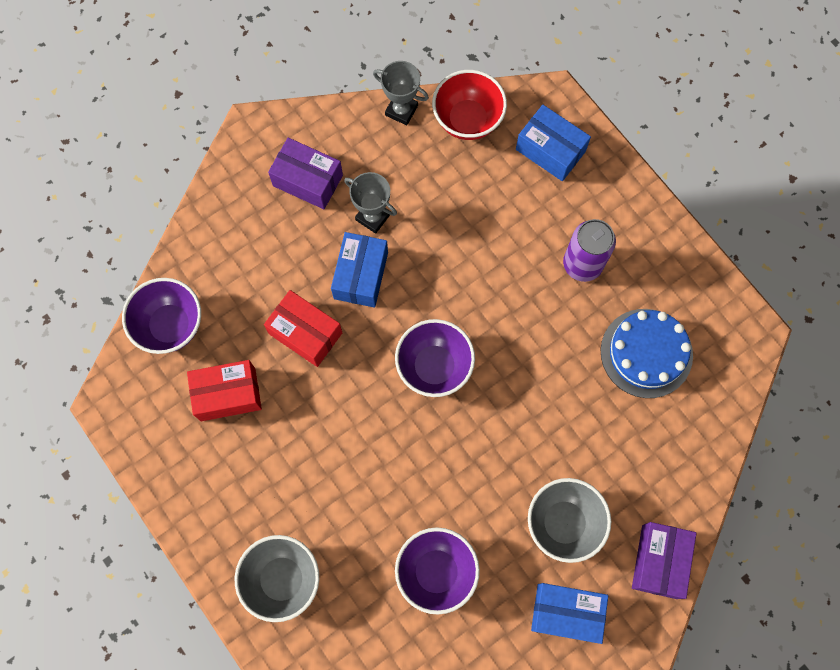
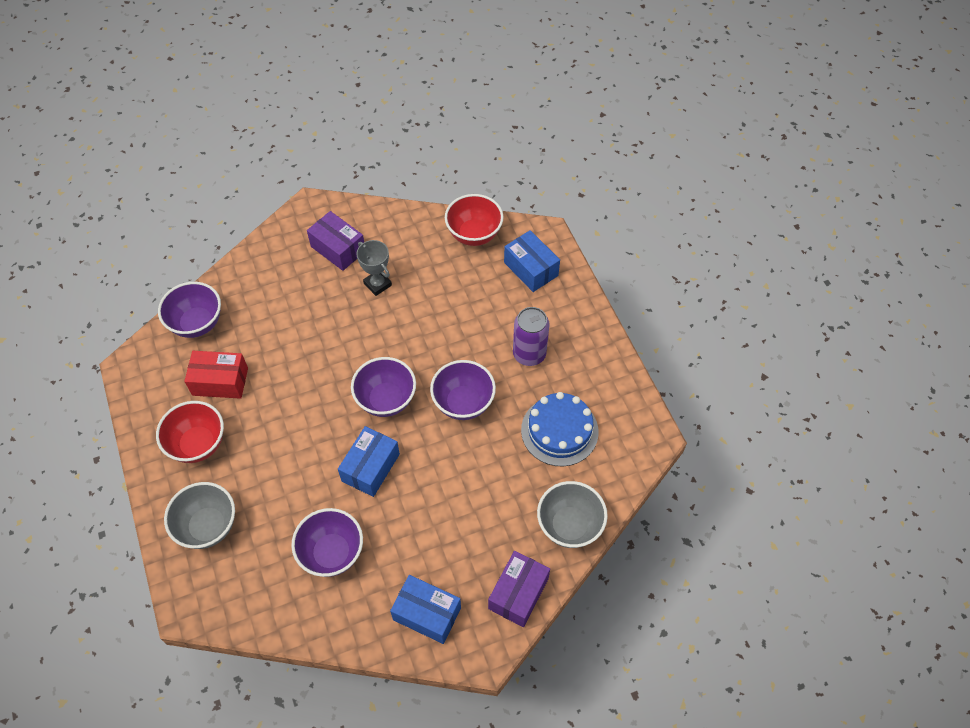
camera: 15 degrees right, 15 degrees down
red box [264,290,342,367] -> none
blue box [331,232,388,308] -> blue box moved to [338,426,400,497]
grey trophy [373,61,429,125] -> none
grey bowl [528,478,611,563] -> grey bowl moved to [537,481,608,548]
none -> red bowl [156,401,224,463]
none -> purple bowl [430,360,496,420]

